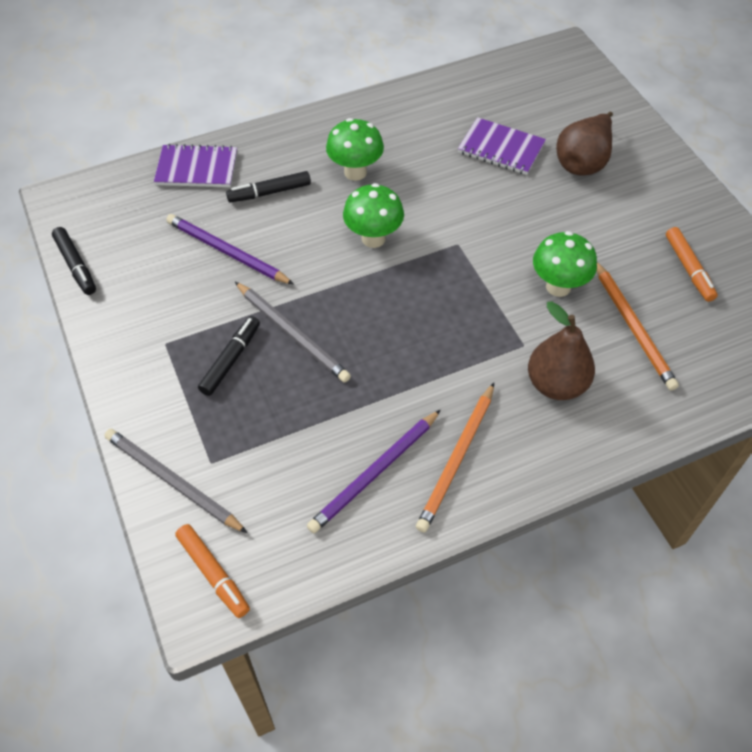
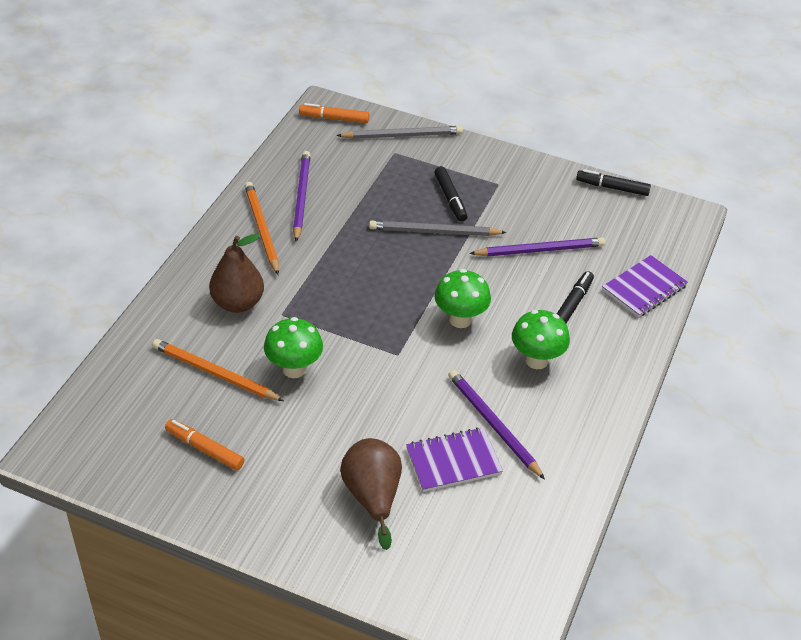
camera: 135 degrees right, 10 degrees down
none -> purple pencil [448,370,545,480]

